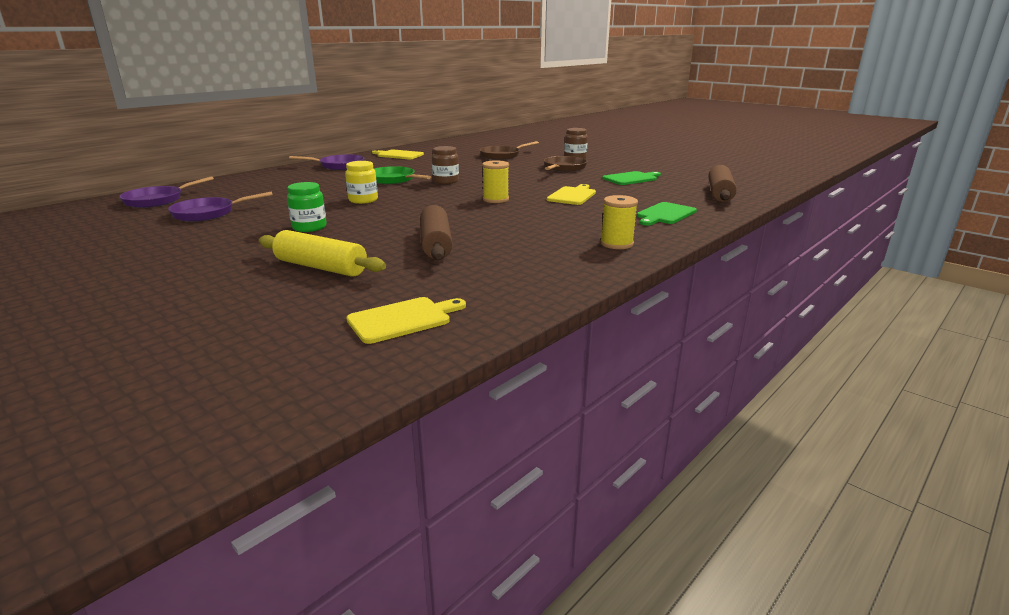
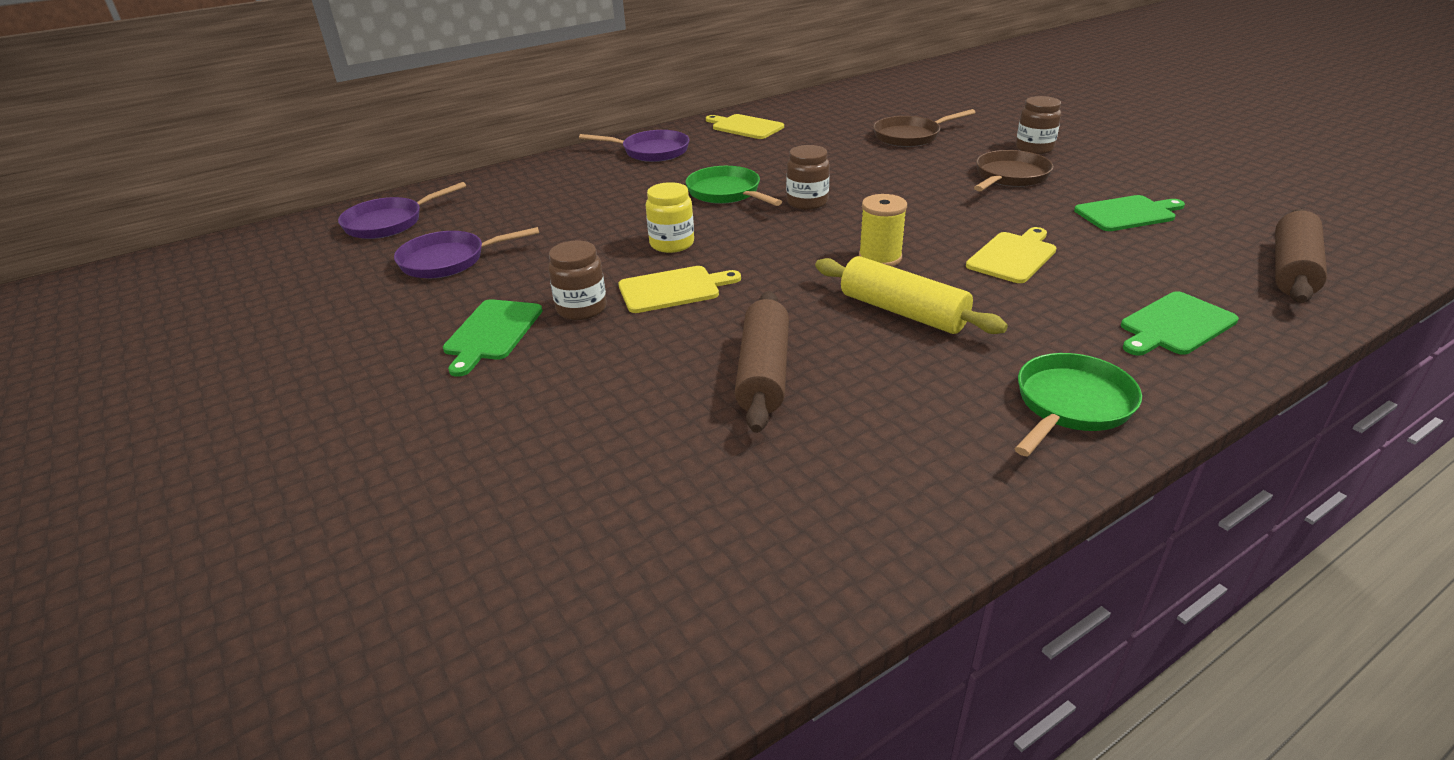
camera: 15 degrees right, 10 degrees up
yellow rolling pin [259,230,386,277] -> yellow rolling pin moved to [815,256,1008,334]
green jar [287,182,327,232] -> brown jar [548,240,607,320]
yellow cutting board [346,297,466,344] -> yellow cutting board moved to [618,266,741,313]
yellow spool [600,195,638,249] -> green pan [1015,353,1142,456]
none -> green cutting board [443,299,542,377]

